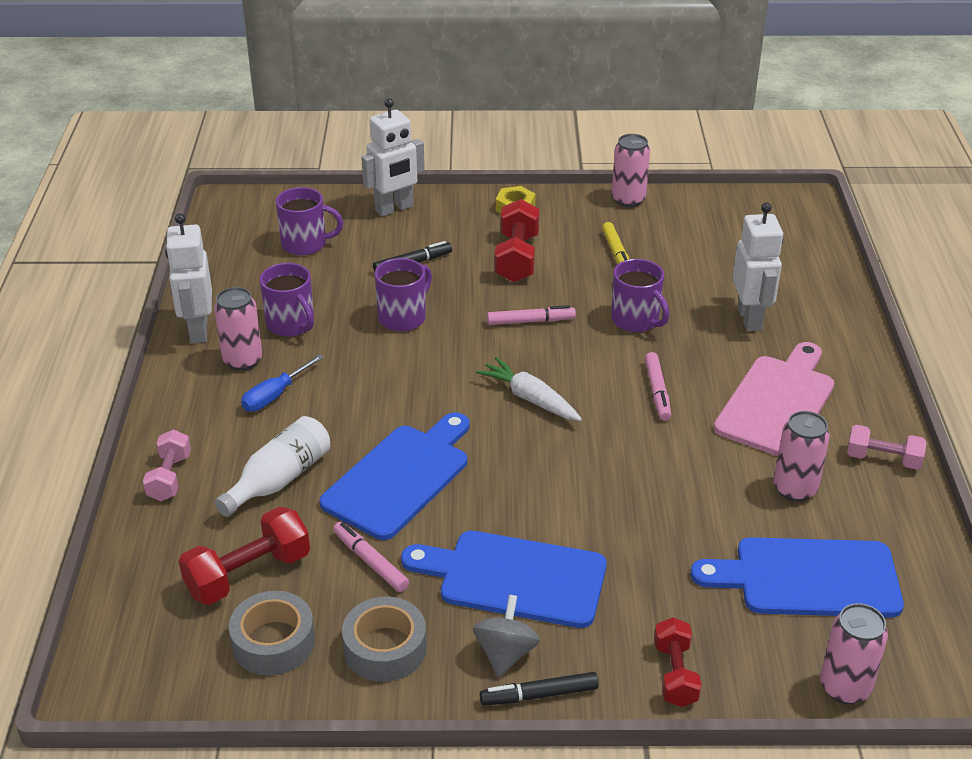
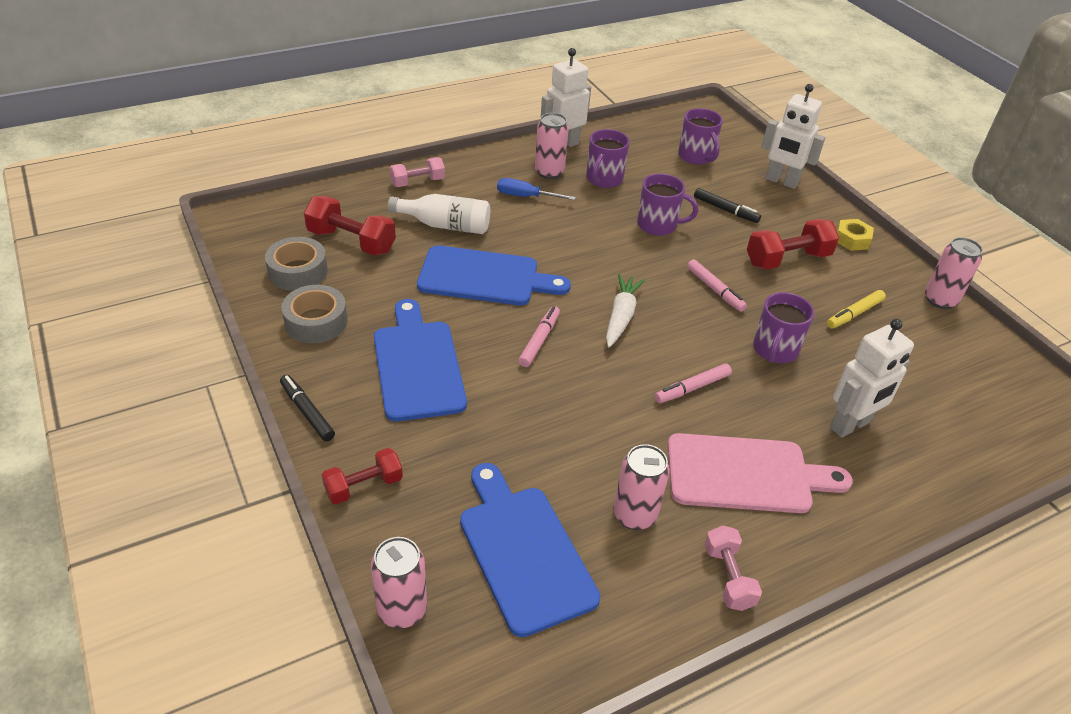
camera: 60 degrees right, 5 degrees up
pink marker [333,522,409,592] -> pink marker moved to [518,306,560,367]
grey spinning top [473,595,540,678] -> none

